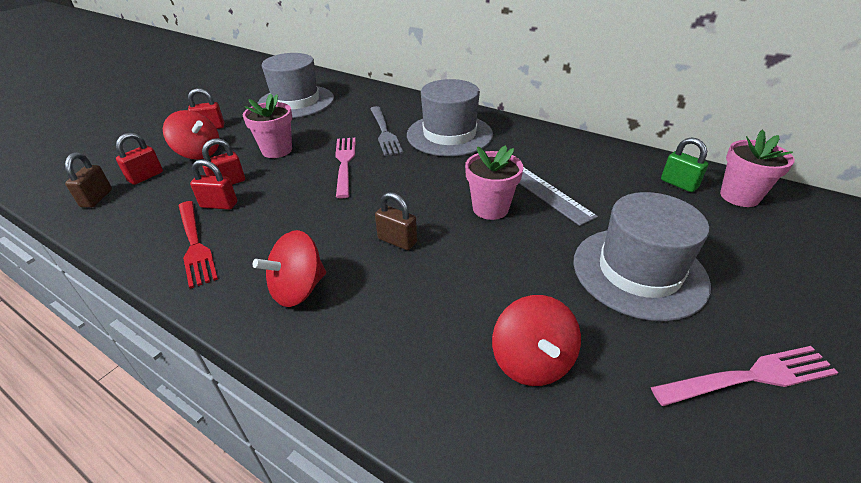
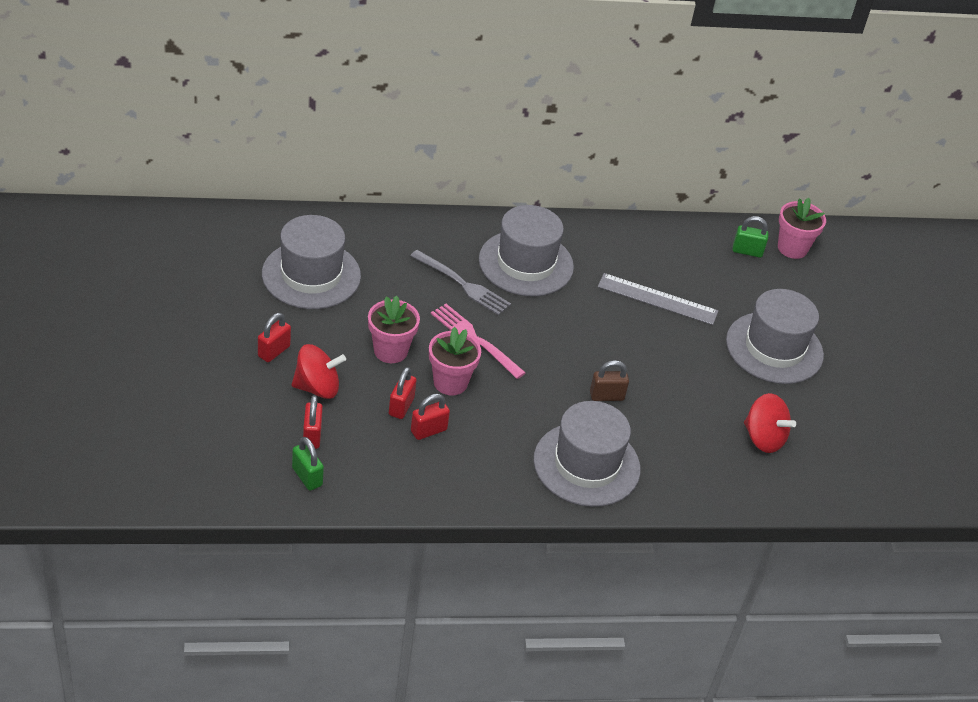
camera: 45 degrees left, 5 degrees up
brown padlock [65,152,112,208] -> green padlock [292,437,324,491]
red fork [179,201,218,289] -> none
red spinning top [252,230,326,307] -> grey hat [534,401,641,507]
pink flower pot [465,145,523,220] -> pink flower pot moved to [429,327,481,395]
pink fork [651,346,839,406] -> none

